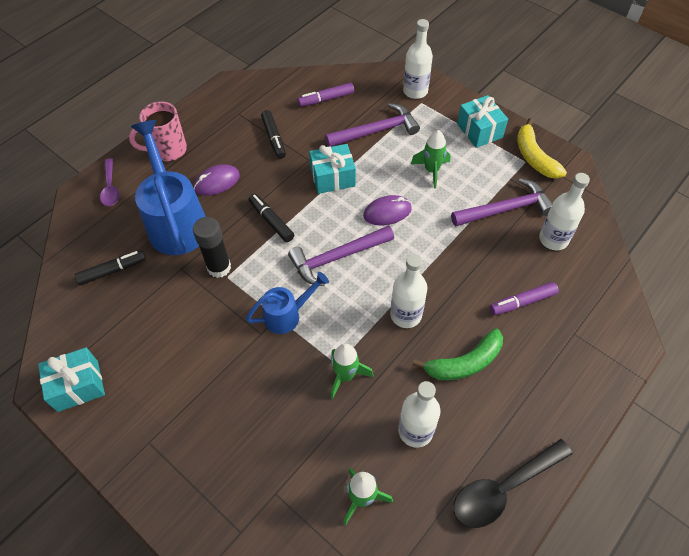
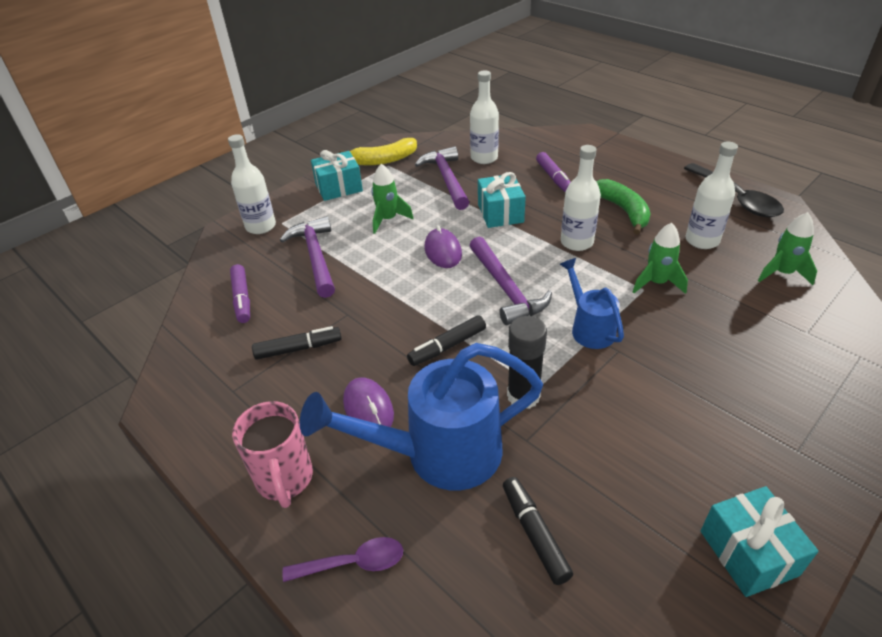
camera: 85 degrees left, 15 degrees down
turquoise gift [309,144,356,194] -> turquoise gift moved to [478,172,526,228]

